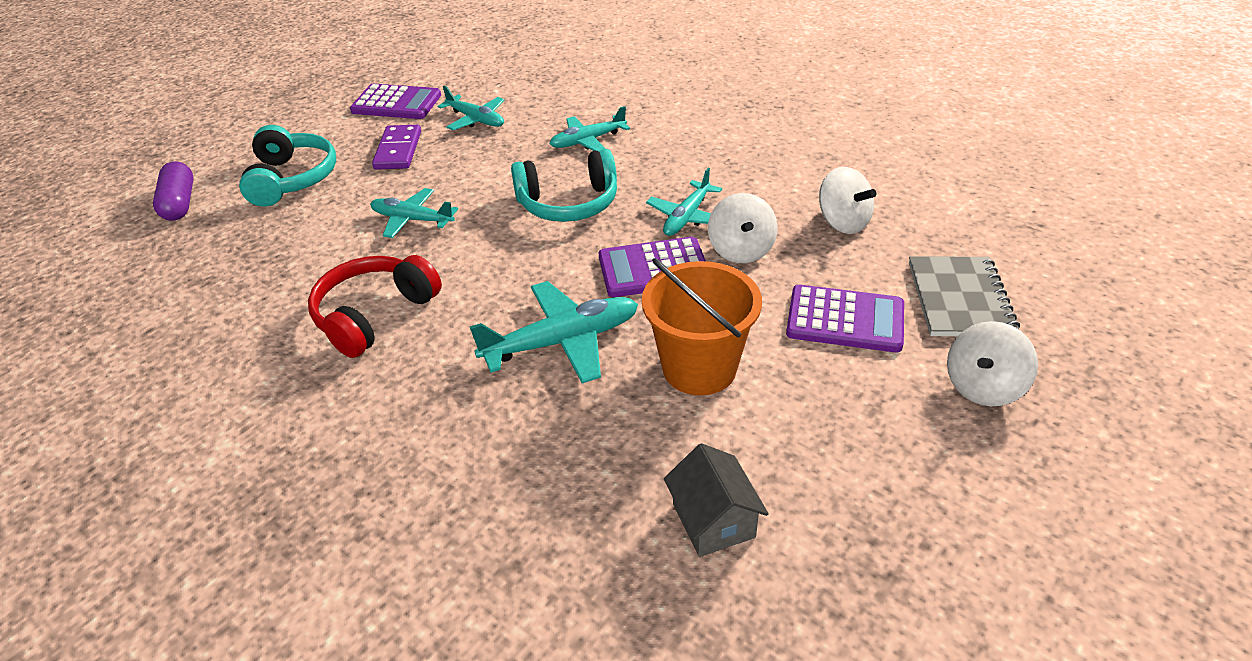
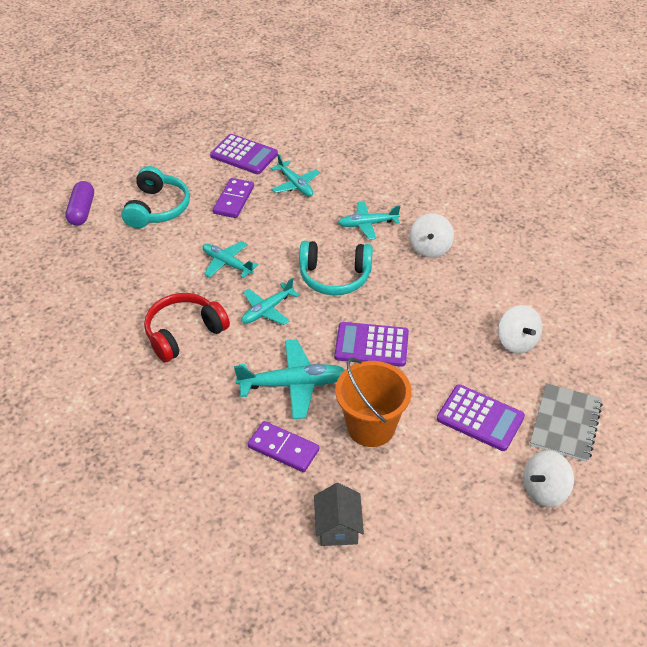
camera: 15 degrees right, 5 degrees up
turquoise plane [646,168,722,236] -> turquoise plane moved to [241,278,299,325]
white spinning top [708,193,778,263] -> white spinning top moved to [410,213,454,258]
none -> purple domino [248,421,319,472]

